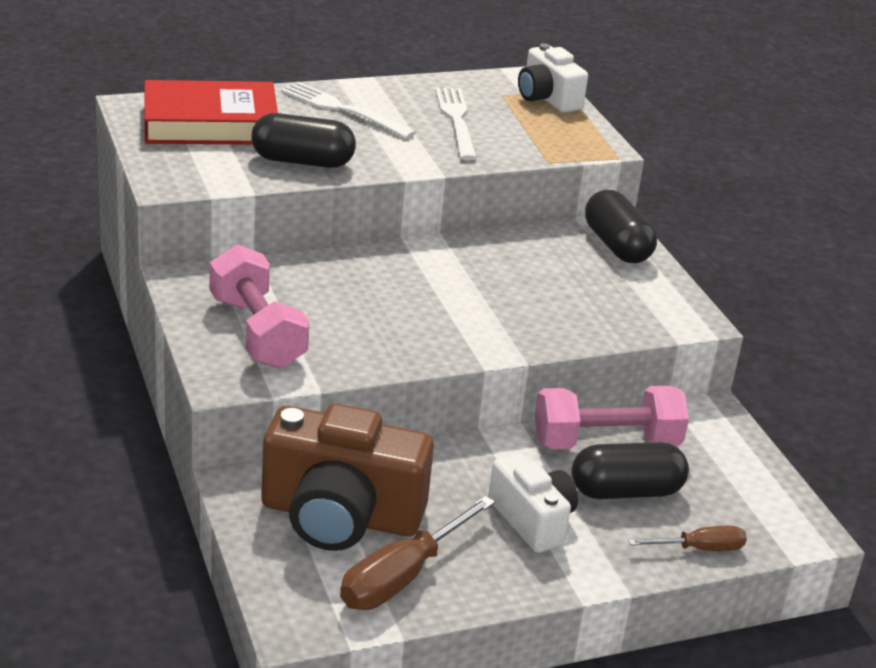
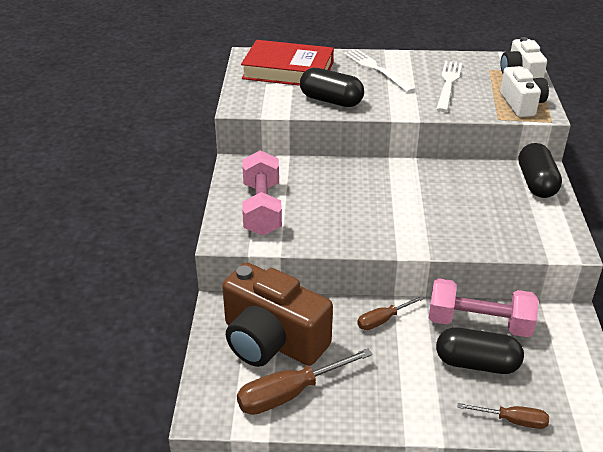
camera: 25 degrees right, 5 degrees up
white camera [488,453,578,553] -> white camera moved to [500,66,549,117]
none -> brown screwdriver [357,295,425,330]

